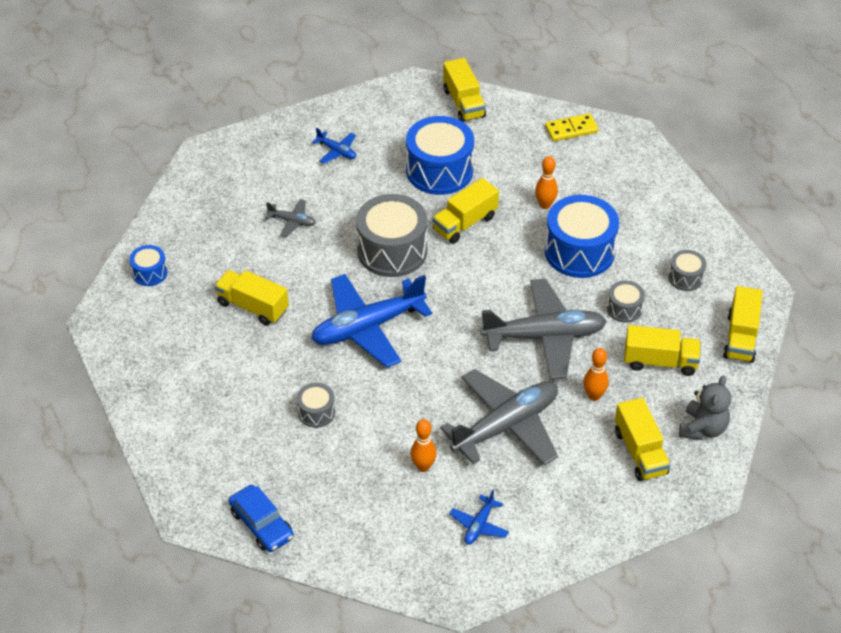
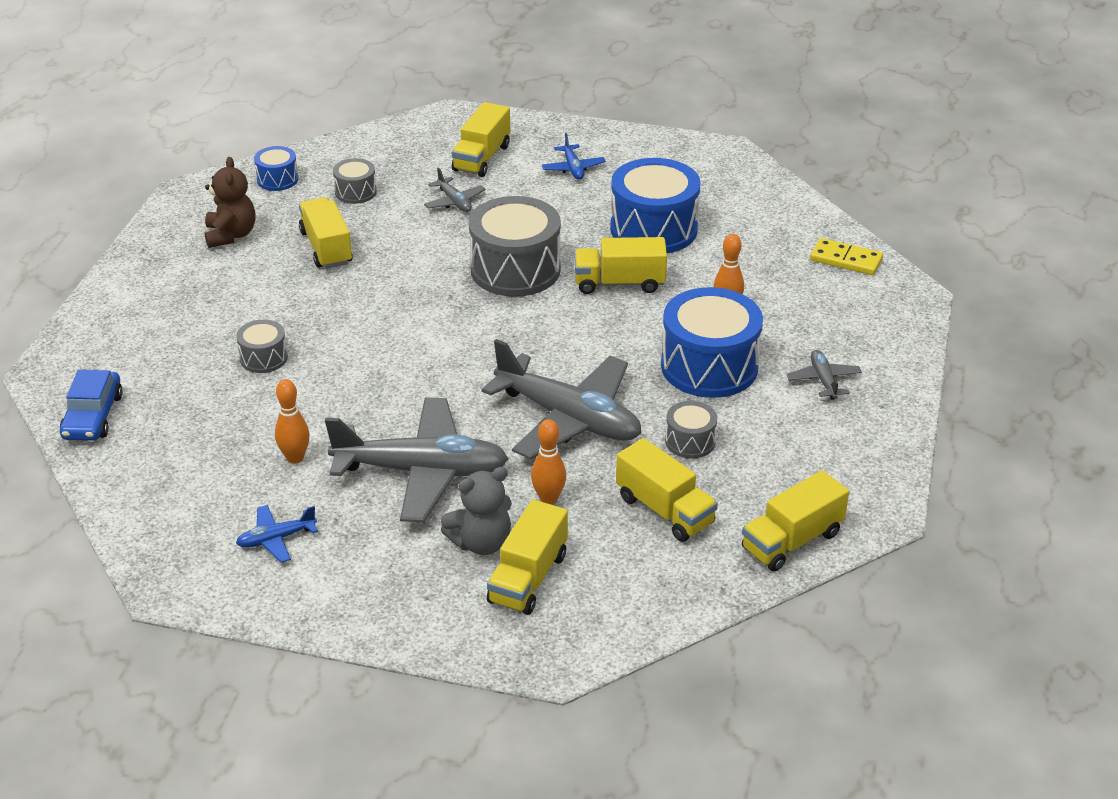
camera: 40 degrees right, 10 degrees down
blue plane [311,274,432,368] -> none
yellow truck [443,58,486,122] -> yellow truck moved to [452,102,510,177]
grey drum [668,250,706,291] -> grey drum moved to [333,158,377,204]
grey teddy bear [679,376,731,440] -> grey teddy bear moved to [441,467,512,555]
none -> brown teddy bear [205,157,256,248]
none -> grey plane [786,350,862,400]

